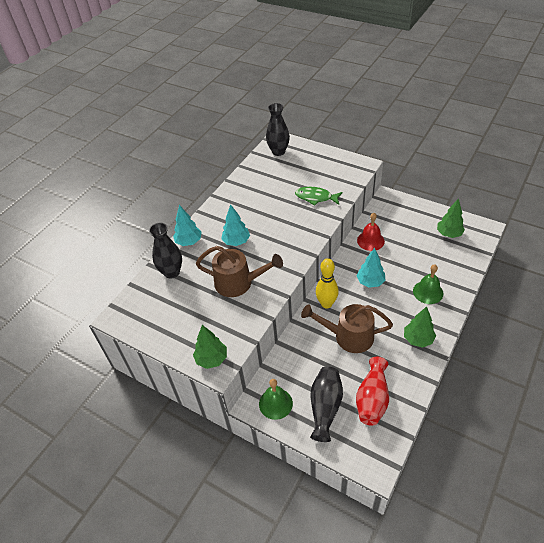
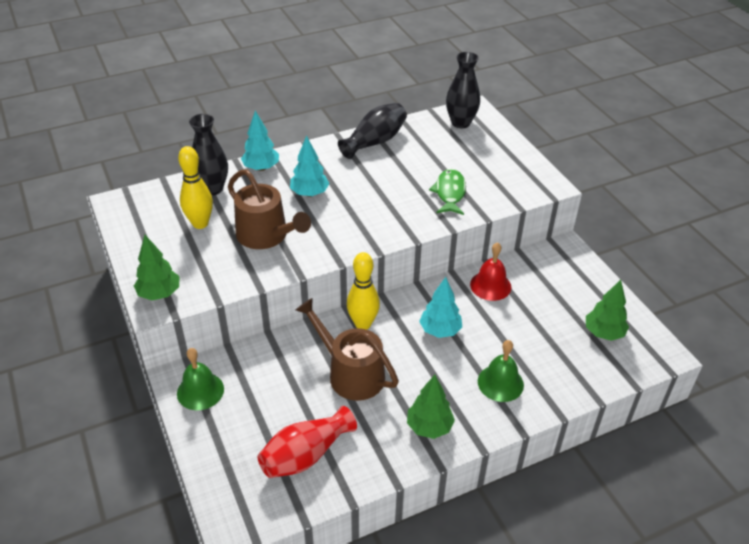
camera: 30 degrees right, 5 degrees down
green fish [295,187,343,206] -> green fish turned 45 degrees clockwise [429,169,466,215]
black vase [310,367,343,442] -> black vase moved to [338,103,407,159]
none -> yellow bowling pin [178,146,213,229]

